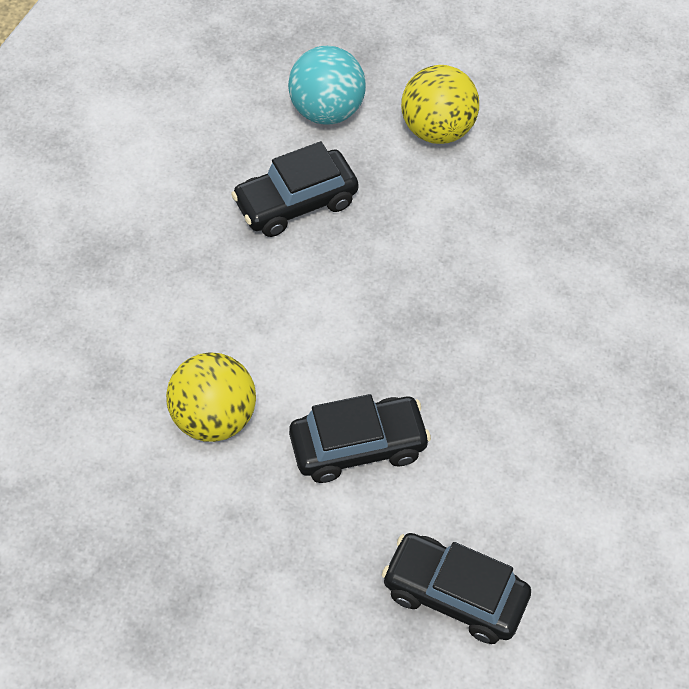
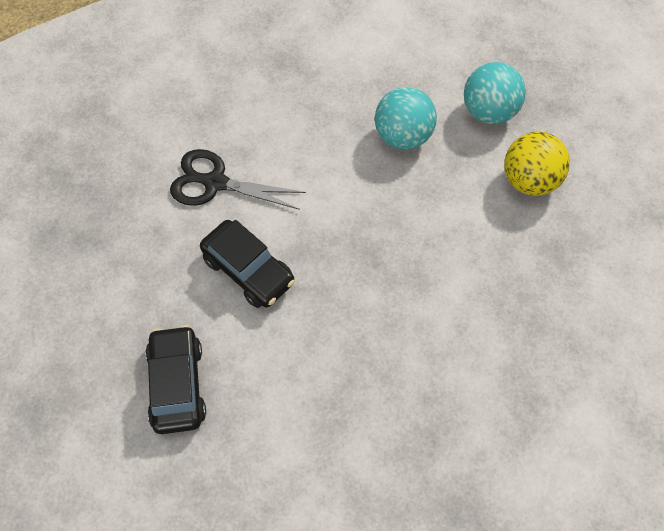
camera: 60 degrees right, 5 degrees up
yellow ball [166,352,256,442] -> black scissors [170,149,306,210]
black car [231,141,359,237] -> turquoise ball [375,87,437,150]

